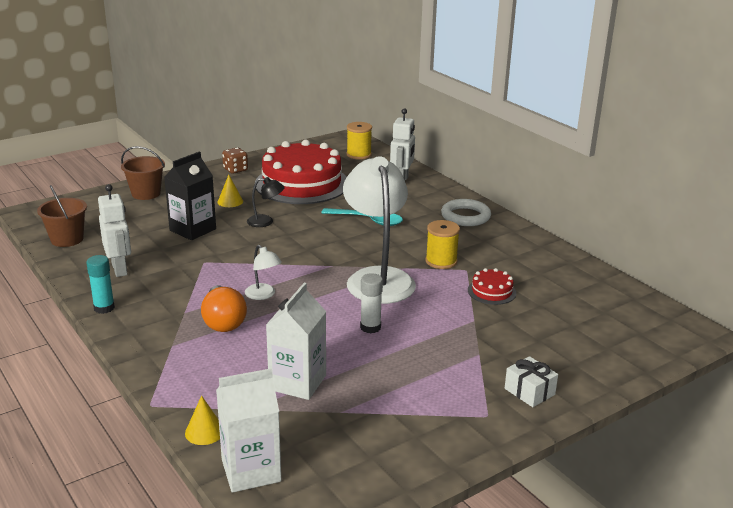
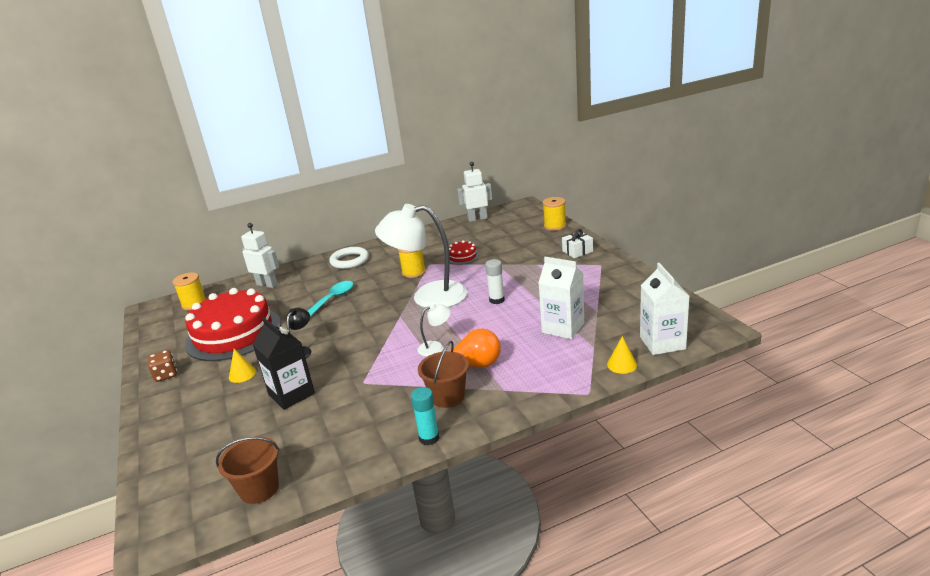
camera: 75 degrees left, 0 degrees up
white robot [98,184,131,277] -> white robot moved to [457,162,492,222]
brown bucket [121,146,165,200] -> brown bucket moved to [418,340,469,408]
none -> yellow spool [543,197,566,231]

